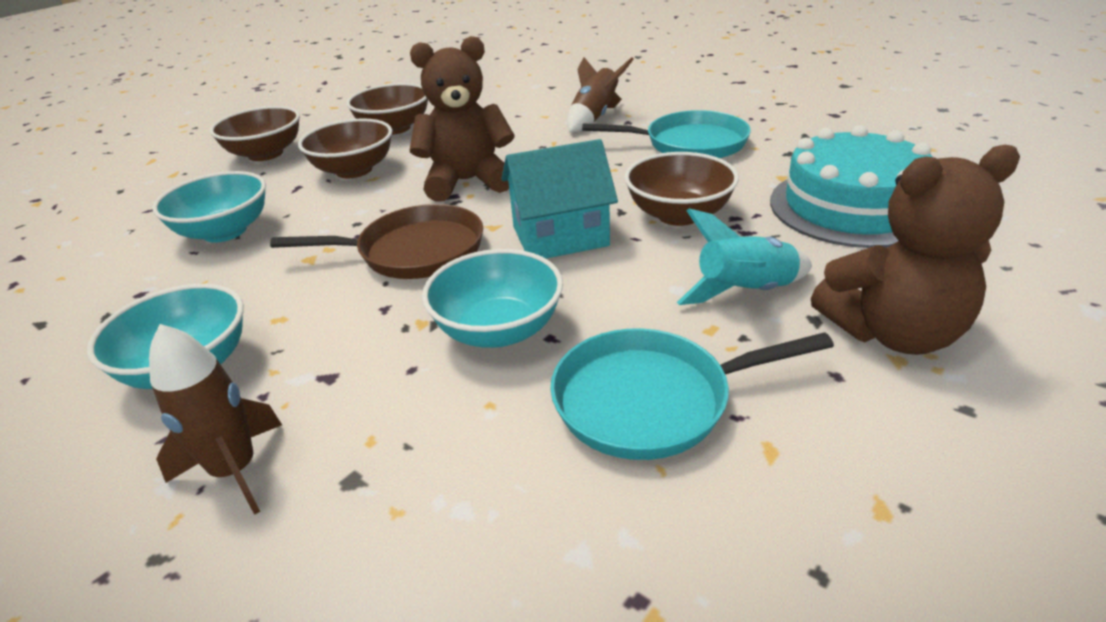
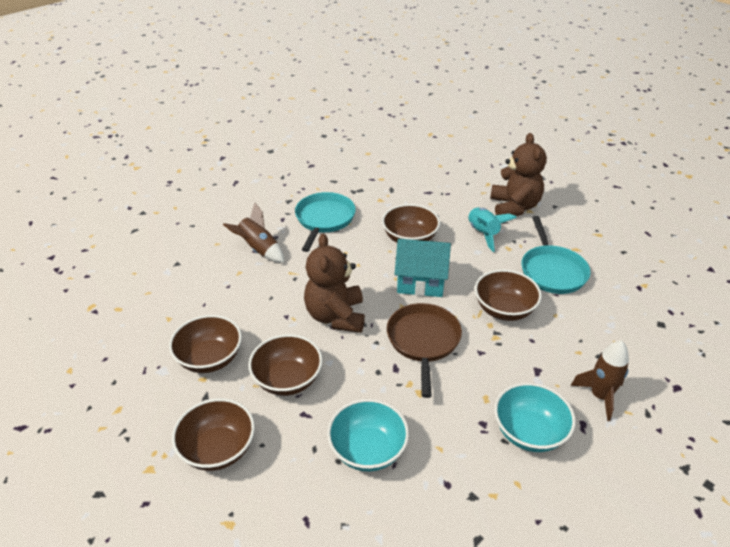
camera: 85 degrees left, 5 degrees up
turquoise bowl [422,249,563,348] -> brown bowl [475,270,542,321]
turquoise house [502,139,618,258] -> turquoise house turned 75 degrees counterclockwise [395,239,451,297]
turquoise cake [770,125,933,248] -> none

